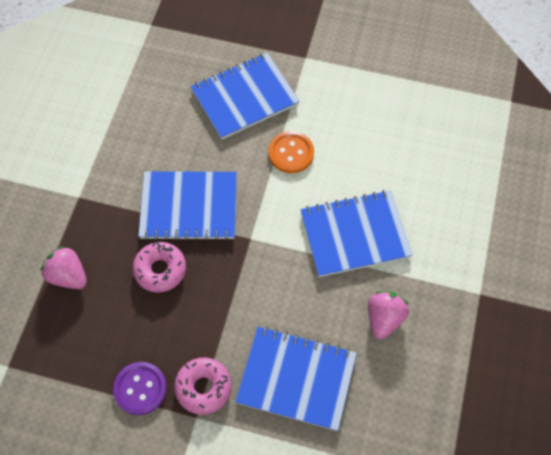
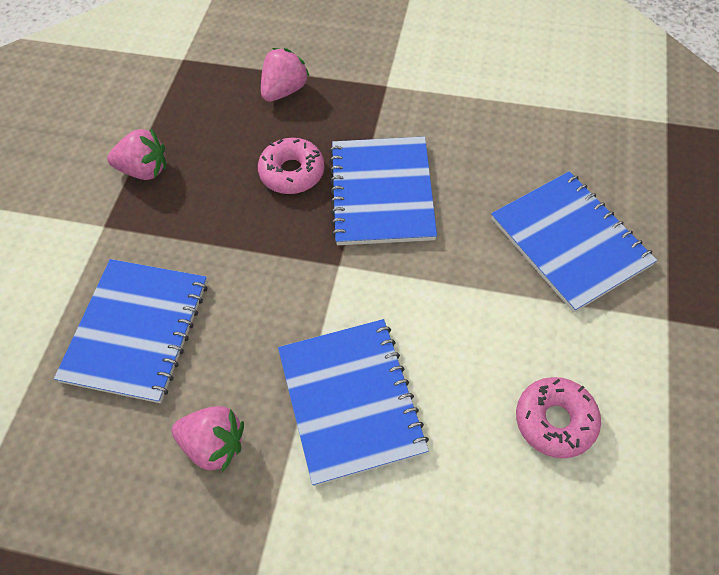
camera: 90 degrees right, 5 degrees down
purple button [113,362,167,415] -> pink strawberry [107,129,166,180]
pink donut [174,357,232,415] -> pink donut moved to [516,377,601,458]
orange button [268,131,314,173] -> none

